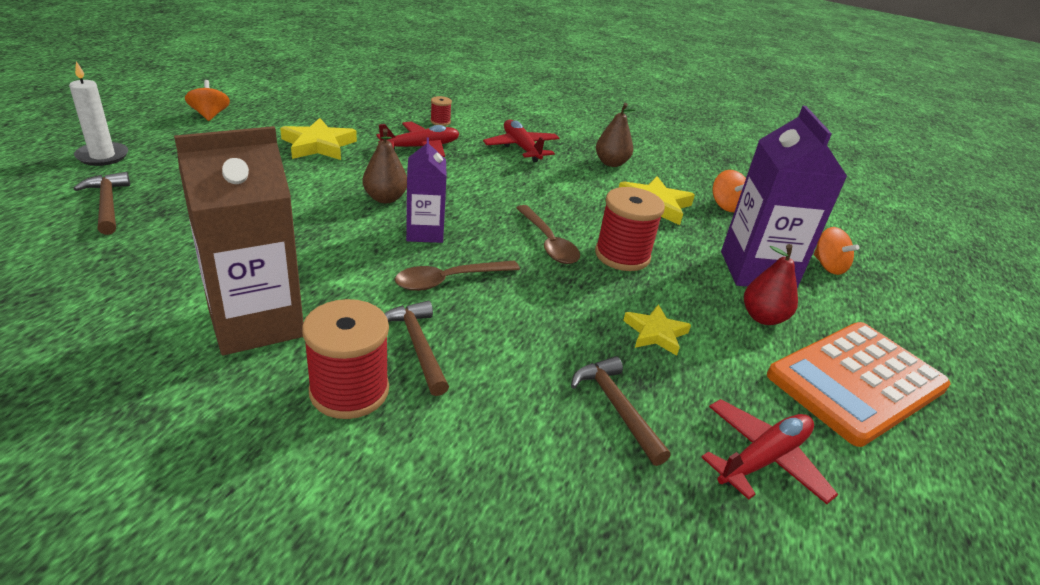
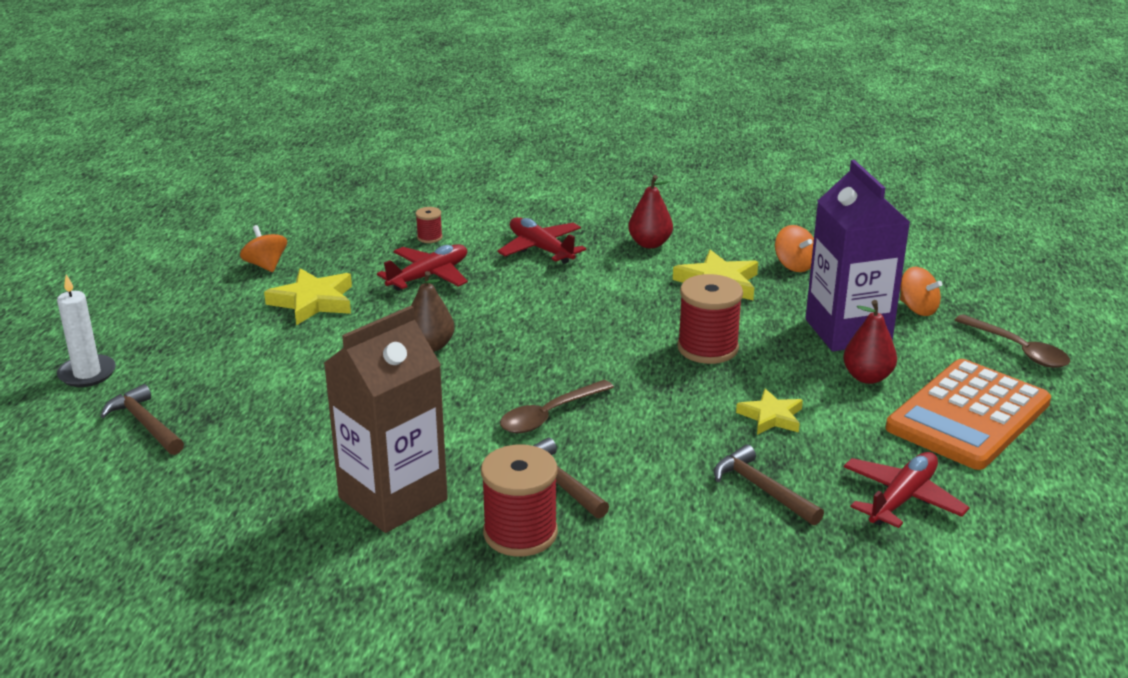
camera: 10 degrees left, 5 degrees down
orange spinning top [185,80,230,121] -> orange spinning top moved to [240,225,287,272]
purple carton [406,137,447,243] -> none
brown spoon [516,205,580,264] -> brown spoon moved to [955,314,1070,368]
brown pear [596,103,636,167] -> red pear [628,175,673,248]

